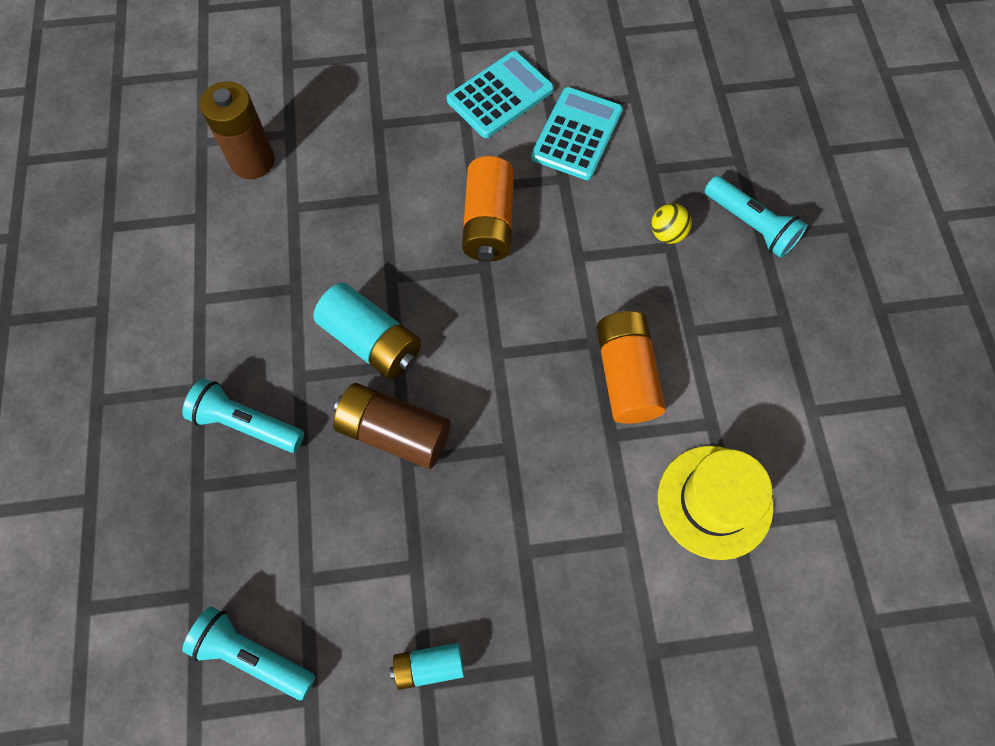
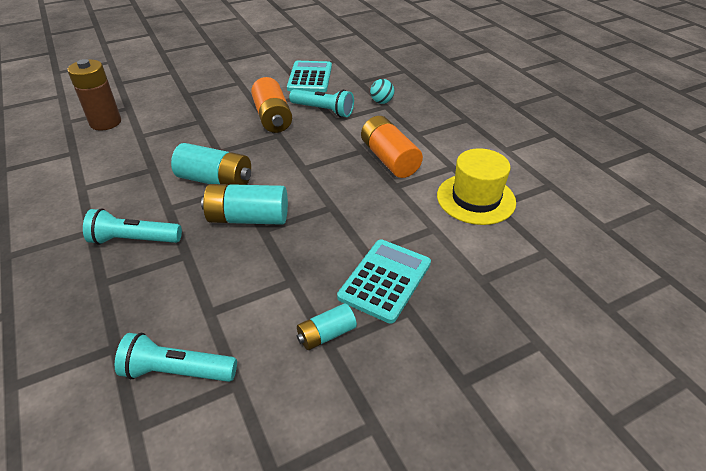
camera: 20 degrees left, 25 degrees down
brown battery [333,383,451,469] -> turquoise battery [201,184,288,225]
turquoise calculator [447,51,554,138] -> turquoise calculator moved to [337,239,431,324]
yellow ball [651,204,692,244] -> turquoise ball [370,79,394,104]
turquoise flashlight [705,176,808,258] -> turquoise flashlight moved to [289,89,354,117]

